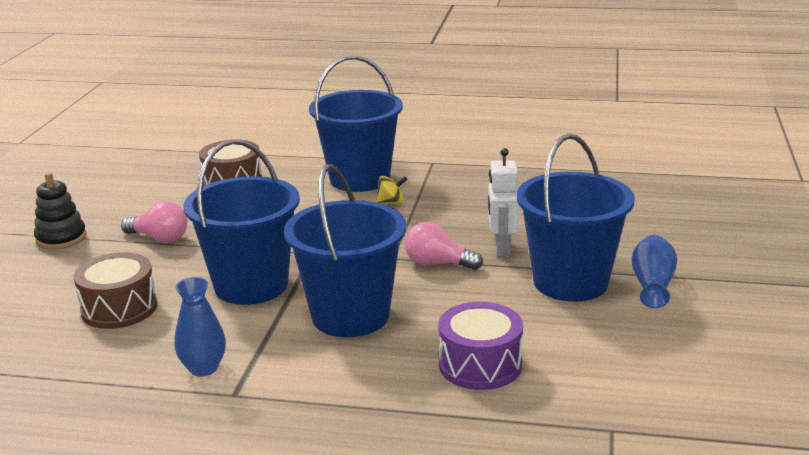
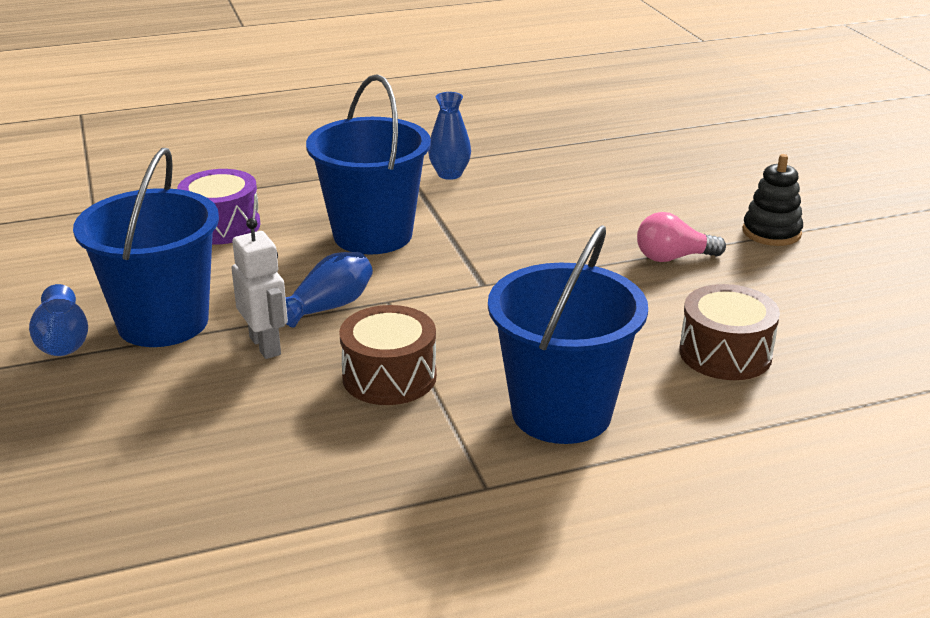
camera: 150 degrees right, 5 degrees up
brown drum [73,252,157,329] -> brown drum moved to [339,305,437,405]
blue bucket [183,139,300,305] -> none
yellow spinning top [376,176,407,204] -> none
pink light bulb [405,222,483,270] -> blue vase [286,252,373,327]

